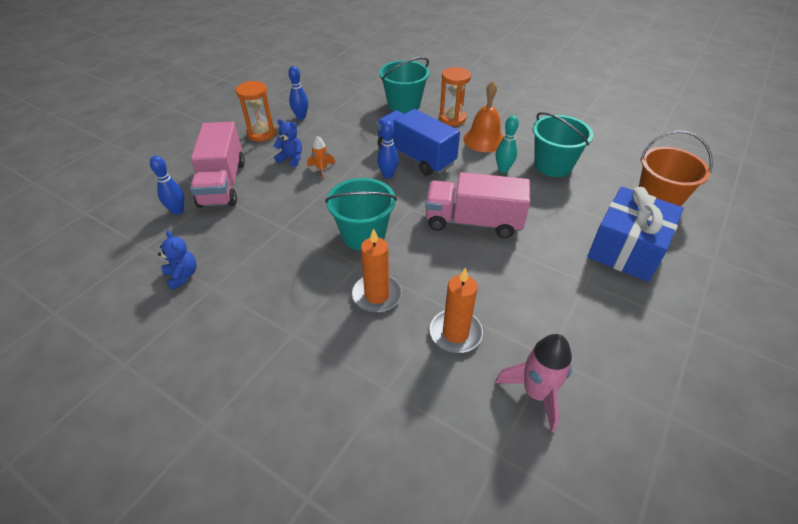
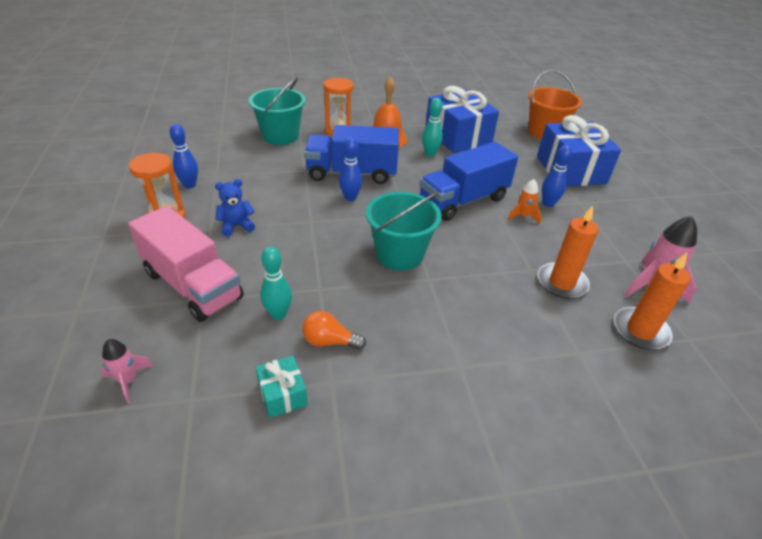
camera: 45 degrees left, 5 degrees down
blue bowling pin [150,156,184,215] -> blue bowling pin moved to [542,145,572,207]
blue teddy bear [158,230,197,290] -> turquoise gift [256,355,308,418]
orange rocket [307,136,335,179] -> orange rocket moved to [508,179,541,224]
orange candle [352,228,402,313] -> orange candle moved to [614,253,691,350]
pink truck [425,172,530,238] -> blue truck [420,142,518,221]
turquoise bucket [533,112,594,177] -> blue gift [425,86,499,153]
none -> pink rocket [101,339,153,403]
none -> turquoise bowling pin [260,247,292,320]
none -> orange light bulb [302,311,366,350]

